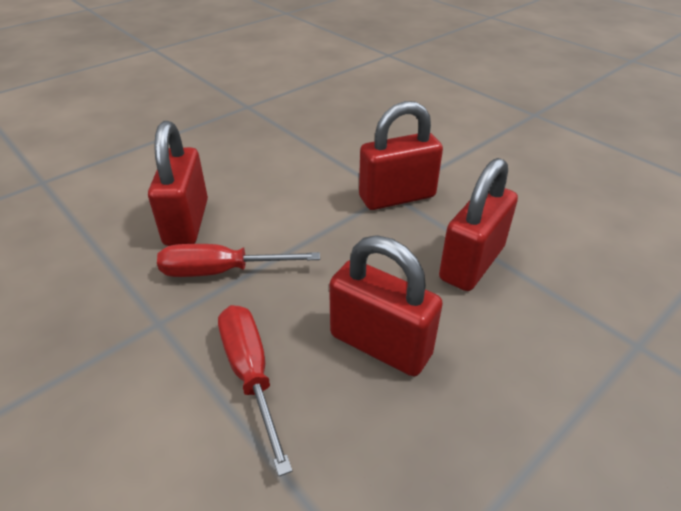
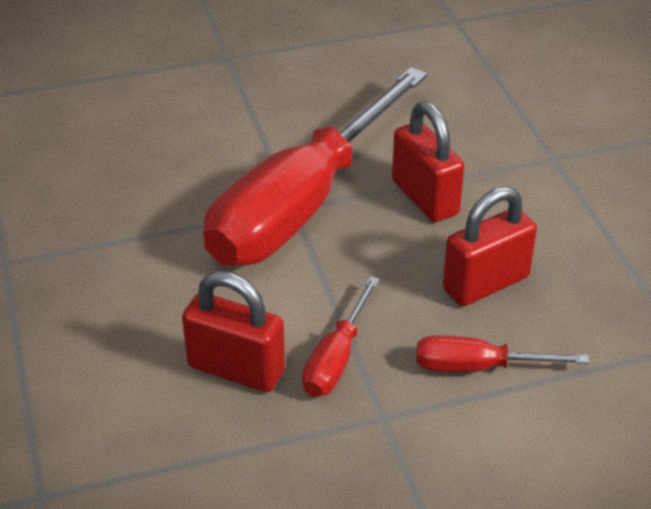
camera: 65 degrees left, 0 degrees up
red padlock [359,101,443,210] -> red screwdriver [203,67,427,266]

